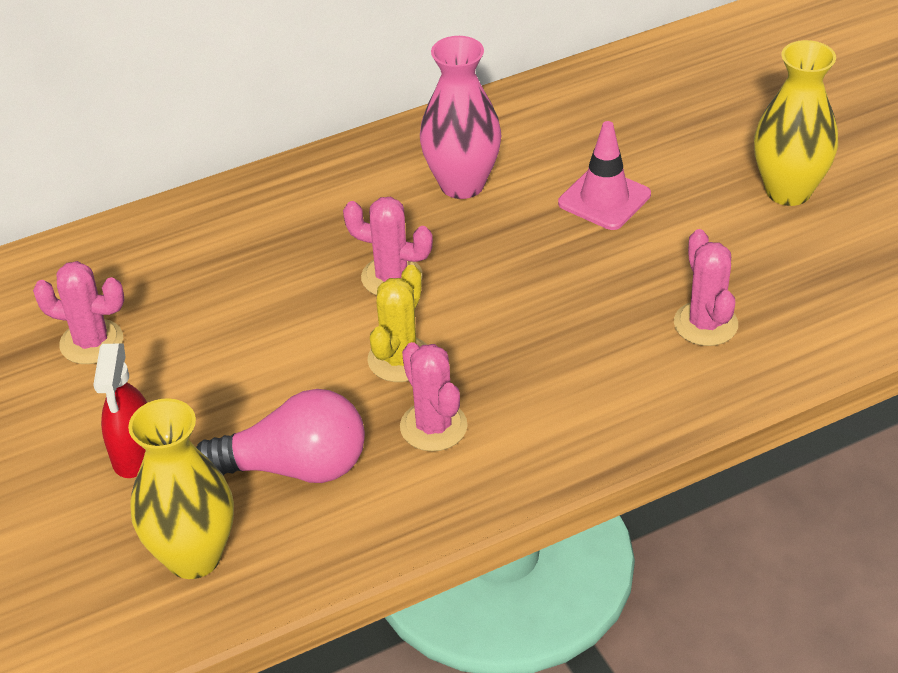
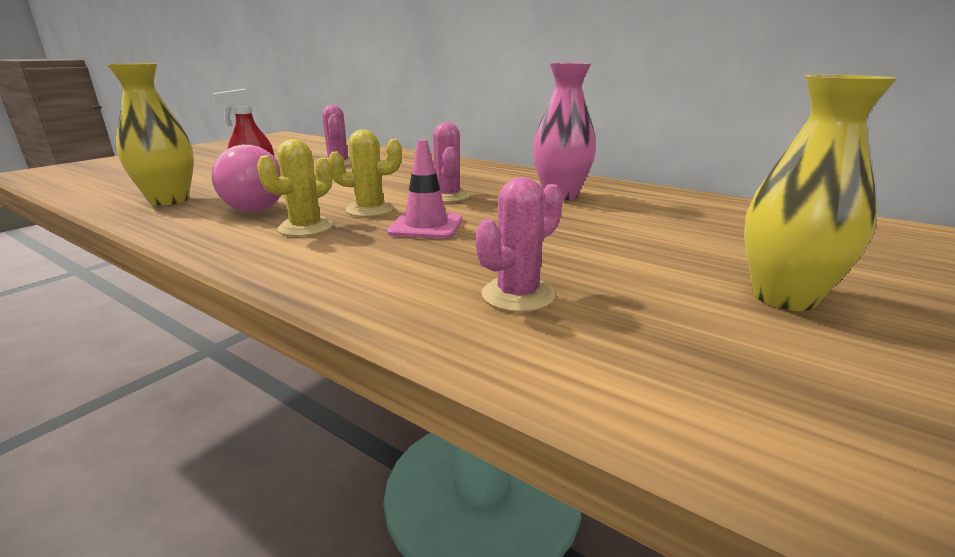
camera: 60 degrees right, 20 degrees down
pink cactus [400,342,468,451] -> yellow cactus [257,139,333,236]
pink traffic cone [558,121,651,230] -> pink traffic cone moved to [387,139,462,239]

